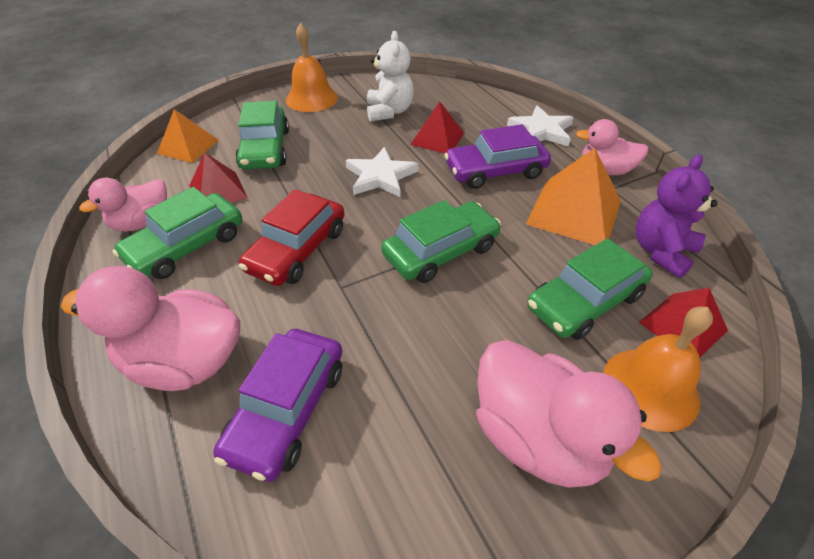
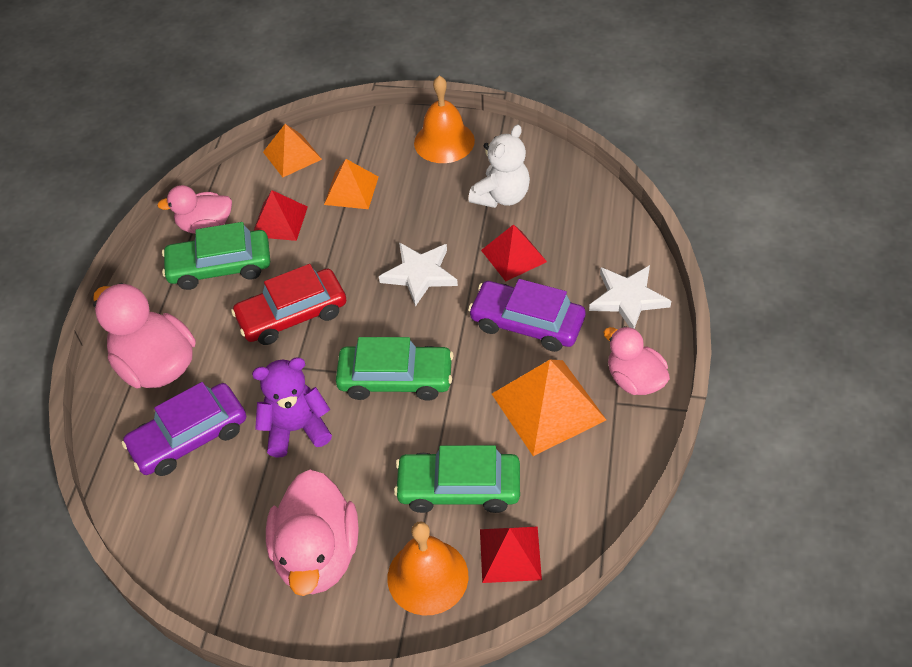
camera: 40 degrees right, 5 degrees up
green car [235,101,289,170] -> orange pyramid [324,159,378,209]
purple teddy bear [635,154,717,278] -> purple teddy bear moved to [252,357,332,457]

